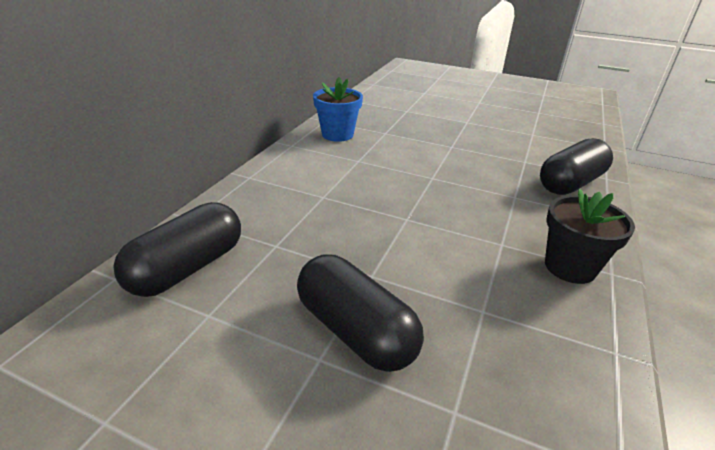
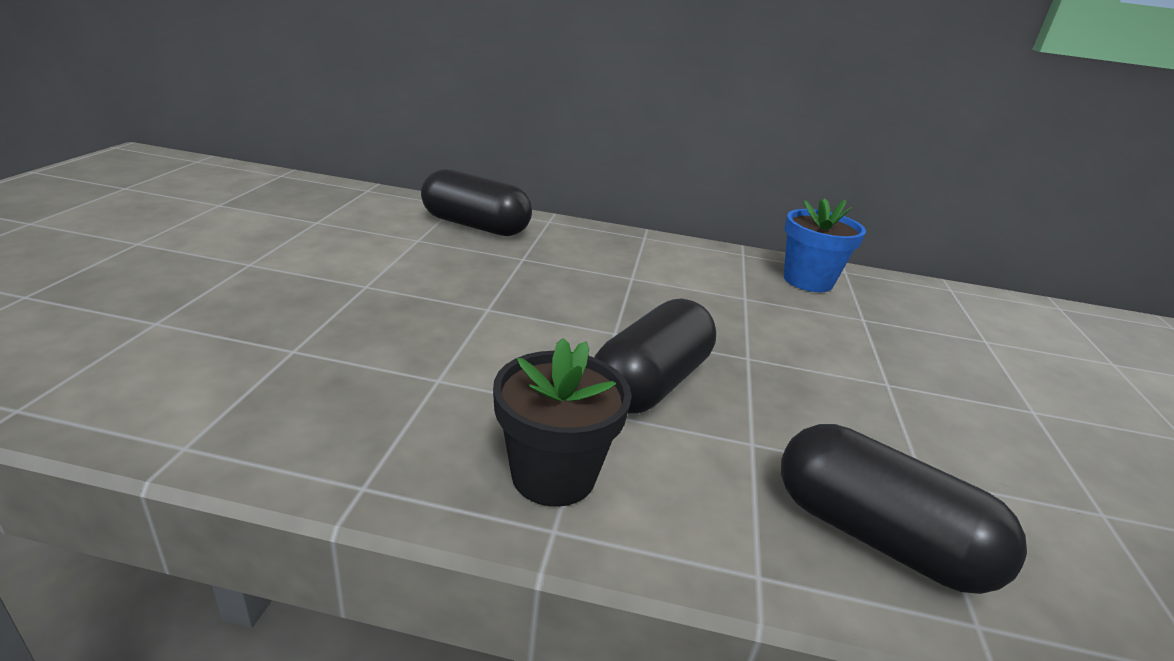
camera: 75 degrees right, 5 degrees down
black capsule [297,254,424,372] -> black capsule moved to [594,298,716,414]

